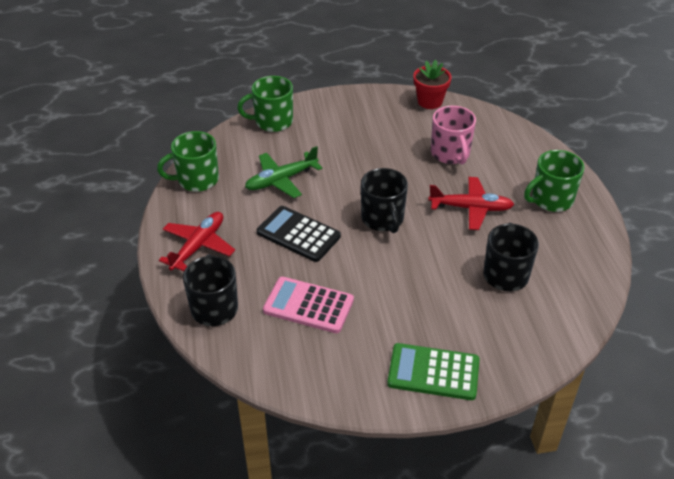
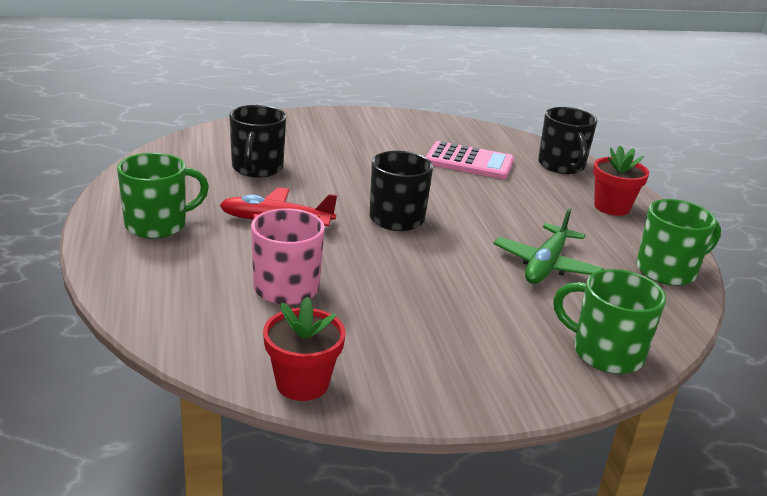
camera: 175 degrees right, 15 degrees down
red plane [159,212,235,271] -> red flower pot [593,145,649,216]
green mug [237,76,293,132] -> green mug turned 135 degrees counterclockwise [553,269,666,374]
green plane [245,146,322,198] -> green plane turned 150 degrees clockwise [494,208,604,284]
black calculator [257,206,341,262] -> none
green calculator [387,343,480,400] -> none

